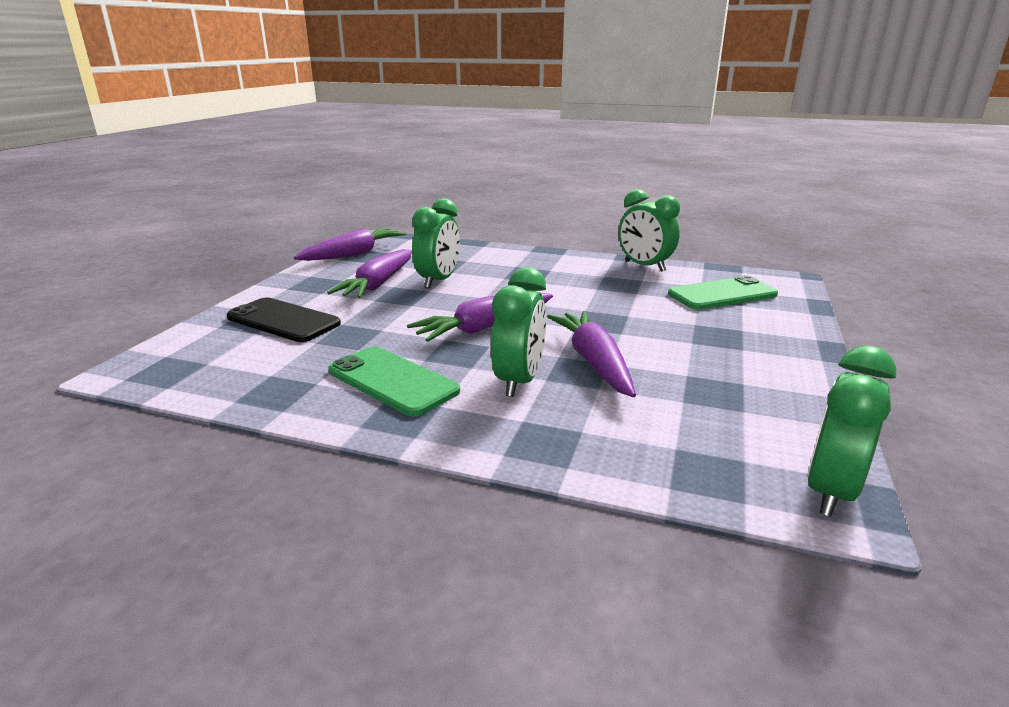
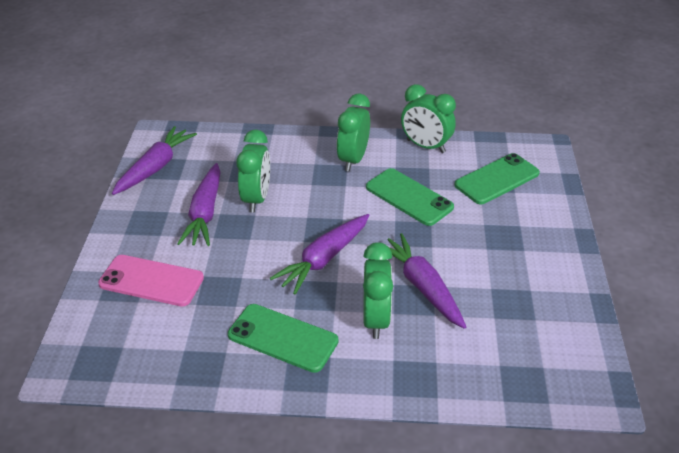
camera: 15 degrees left, 15 degrees up
black phone [227,297,341,342] -> pink phone [98,255,204,307]
green clock [807,346,896,517] -> green clock moved to [336,94,370,171]
none -> green phone [366,168,454,226]

